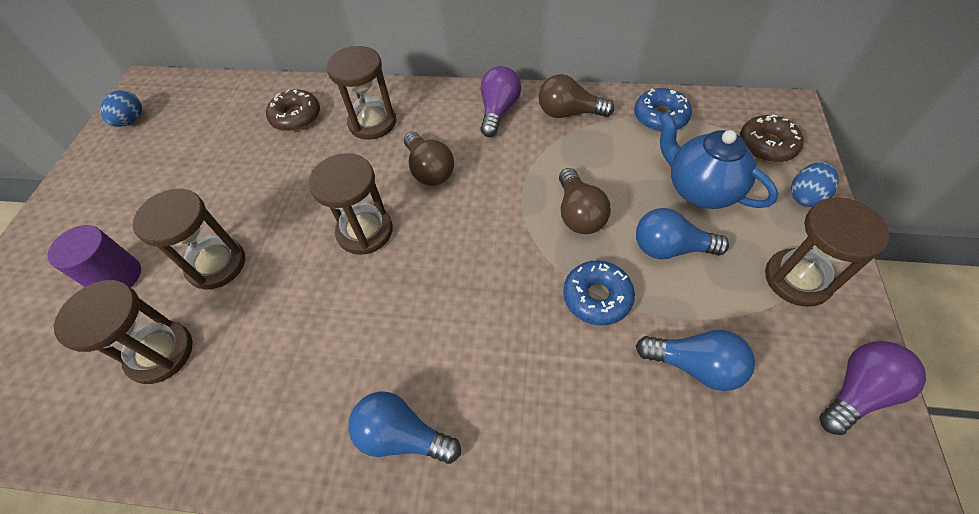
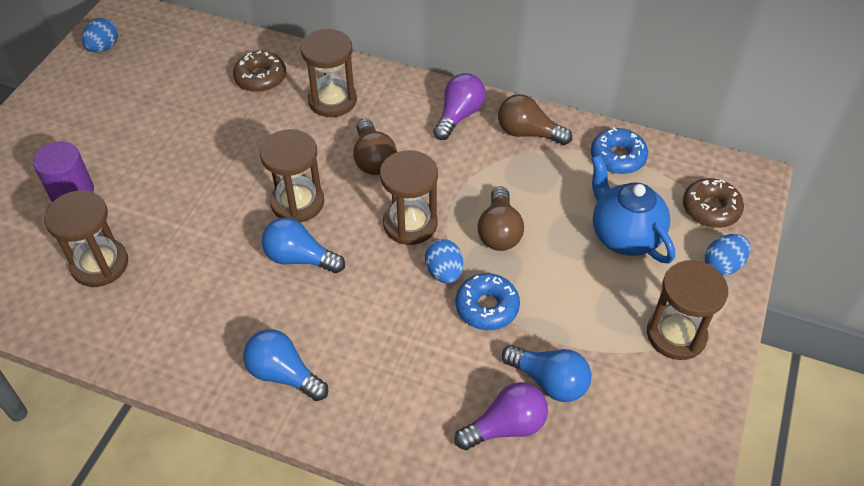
camera: 10 degrees right, 5 degrees down
brown hourglass [132,188,245,290] -> brown hourglass moved to [380,150,438,245]
blue light bulb [636,208,729,259] -> blue light bulb moved to [262,217,345,273]
purple light bulb [819,341,926,435] -> purple light bulb moved to [454,382,548,450]
none -> blue egg [425,239,463,284]

